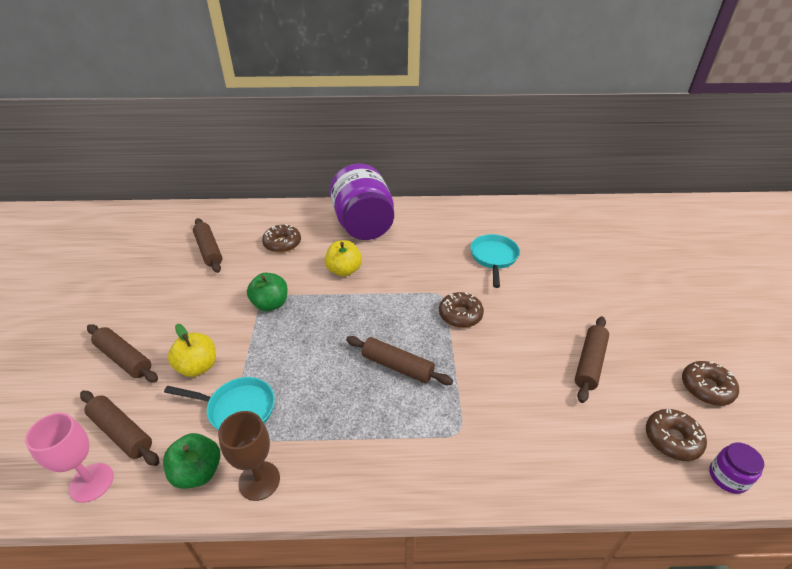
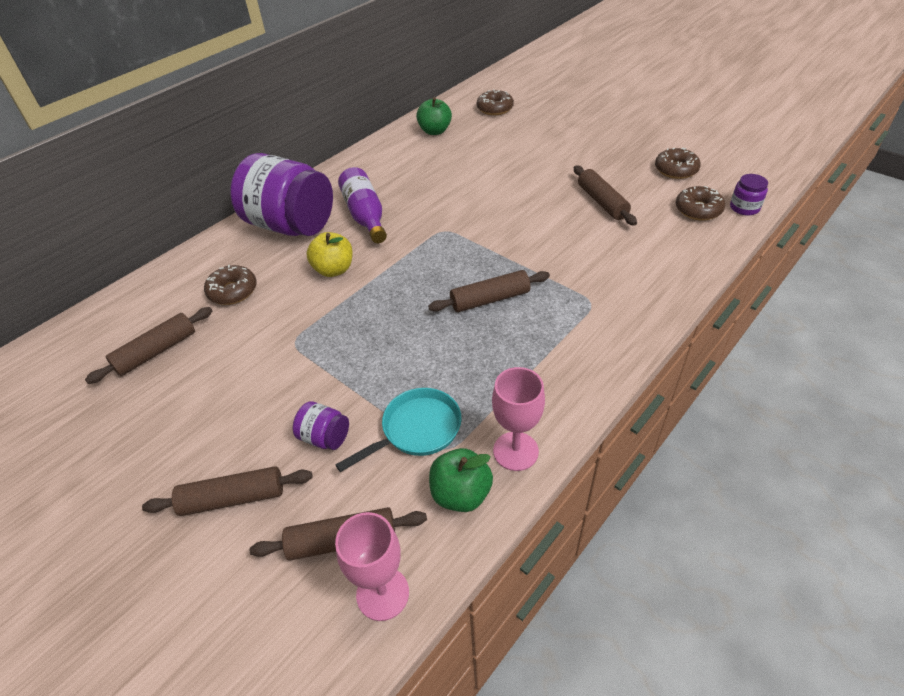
camera: 45 degrees left, 5 degrees up
yellow apple [168,324,216,377] -> purple jar [293,401,349,450]
brown rolling pin [193,218,222,273] -> brown rolling pin turned 60 degrees counterclockwise [85,307,212,384]
brown goblet [218,411,280,501] -> pink goblet [492,367,545,471]
green apple [247,273,288,311] -> green apple moved to [416,97,452,135]
brown donut [439,292,484,328] -> brown donut moved to [477,89,514,115]
turquoise pan [470,234,520,288] -> none
none -> purple bottle [338,167,387,243]

